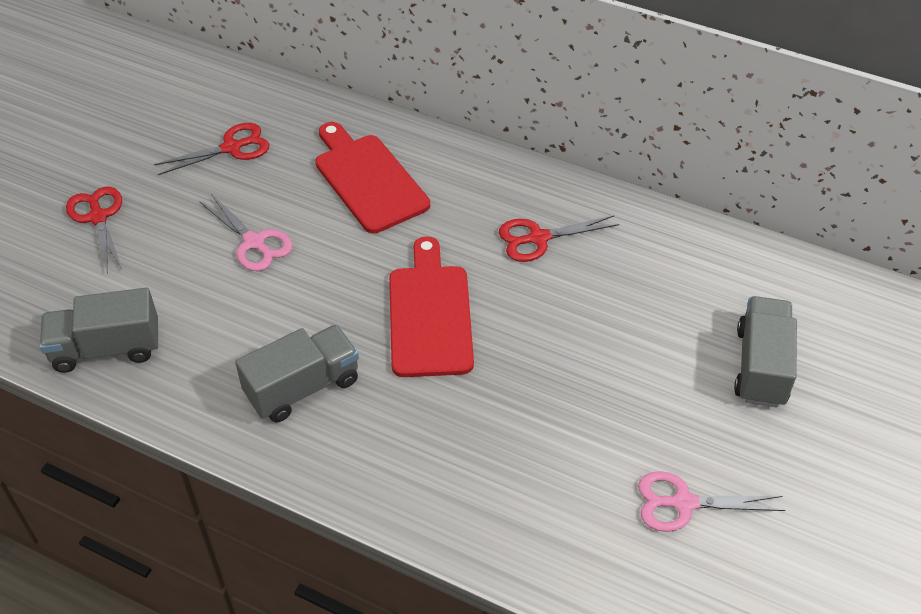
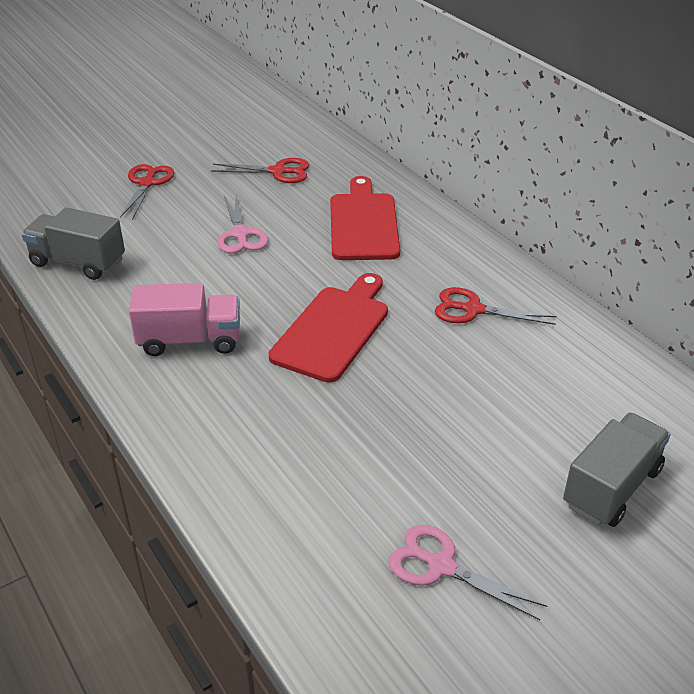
camera: 30 degrees right, 10 degrees down
grey truck [235,325,359,422] -> pink truck [129,283,240,356]

